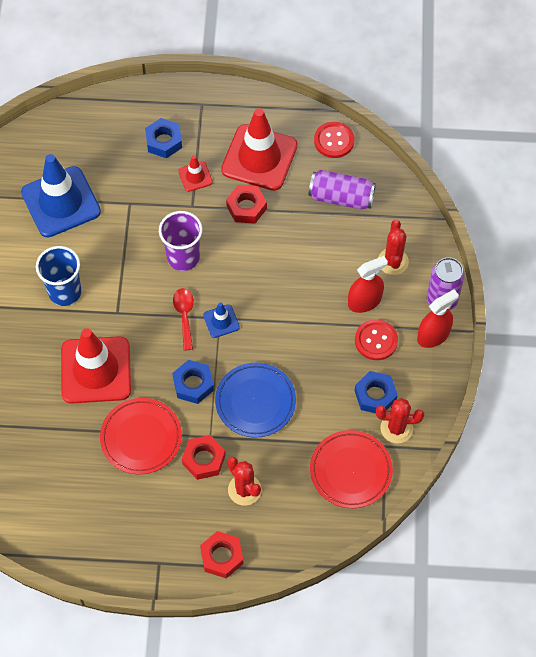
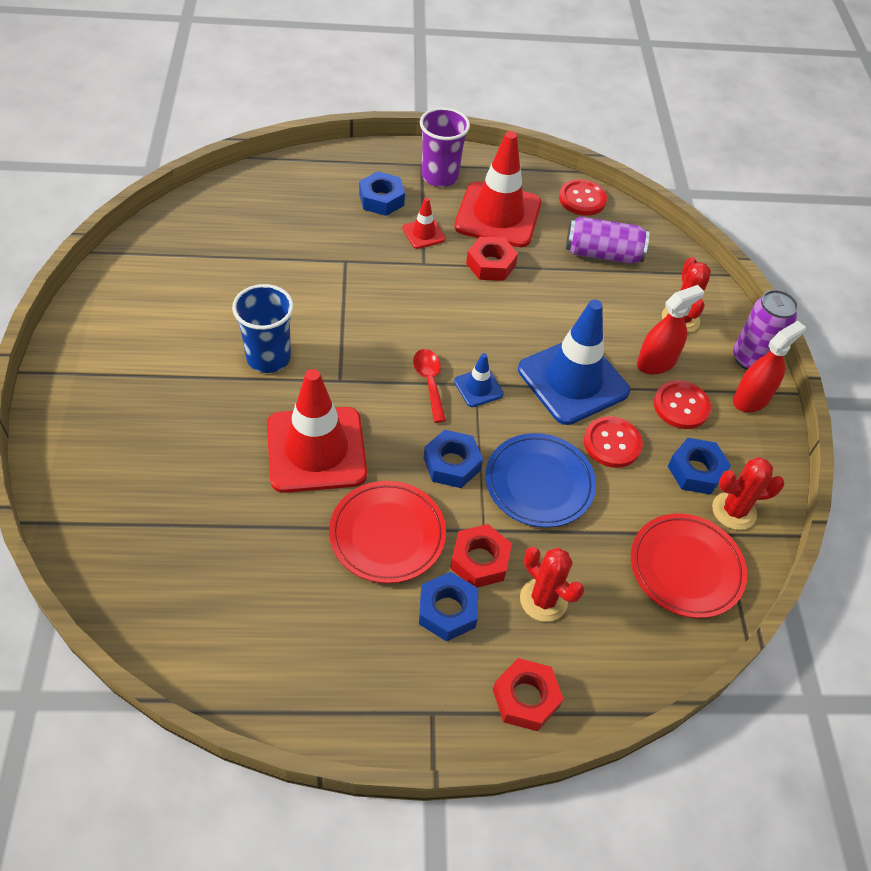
camera: 10 degrees left, 10 degrees down
blue traffic cone [21,154,101,237] -> blue traffic cone moved to [518,300,630,425]
purple cup [159,211,202,271] -> purple cup moved to [420,107,470,187]
none -> blue nut [419,572,478,641]
none -> red button [584,416,643,468]

